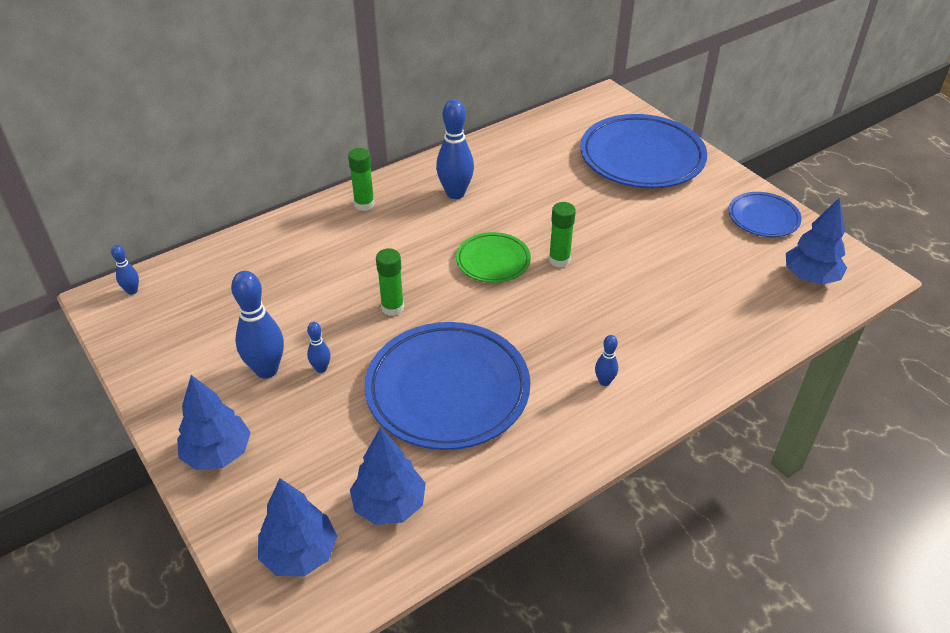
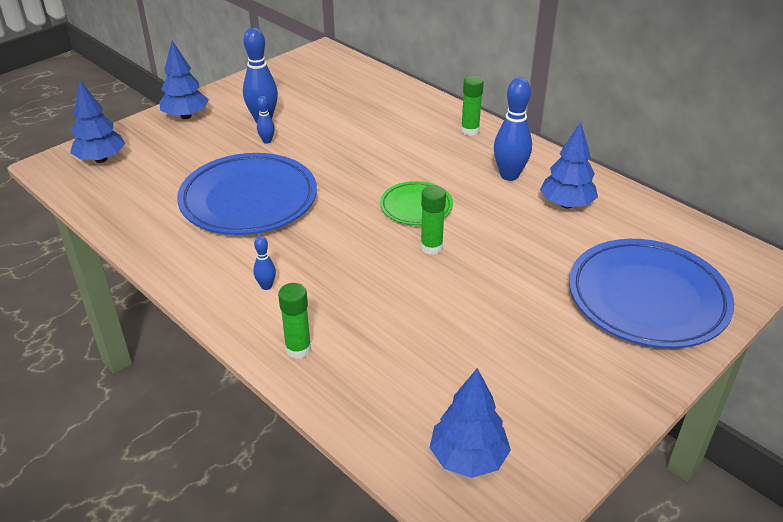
camera: 80 degrees right, 5 degrees down
blue bowling pin [111,245,139,295] -> none
blue tree [350,427,426,525] -> blue tree moved to [540,122,598,208]
green glue stick [376,248,404,316] -> green glue stick moved to [278,283,311,359]
blue plate [729,192,802,237] -> none

